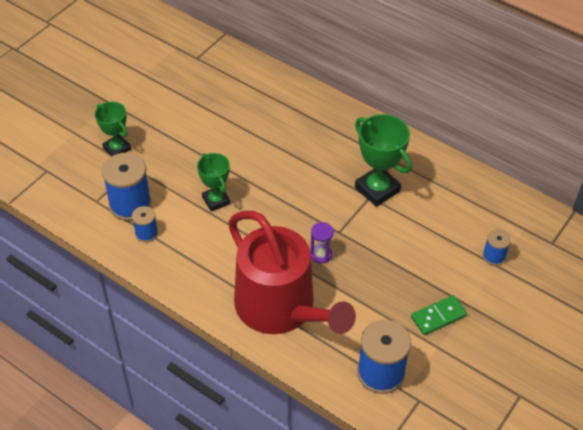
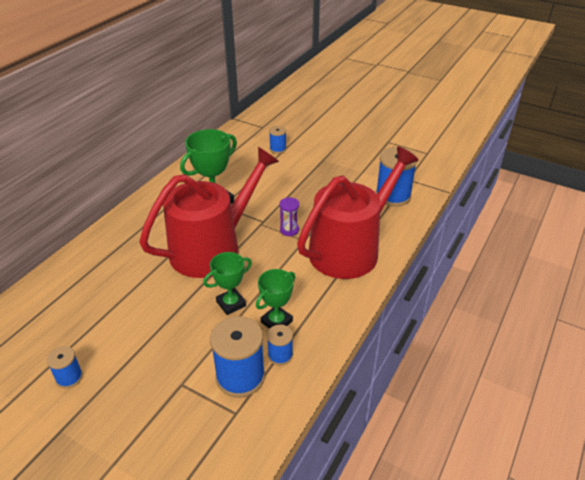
camera: 95 degrees left, 10 degrees down
green trophy [95,102,131,156] -> green trophy moved to [256,269,295,329]
green domino [411,295,467,335] -> none
none -> blue spool [47,346,83,389]
none -> red watering can [139,147,279,278]

